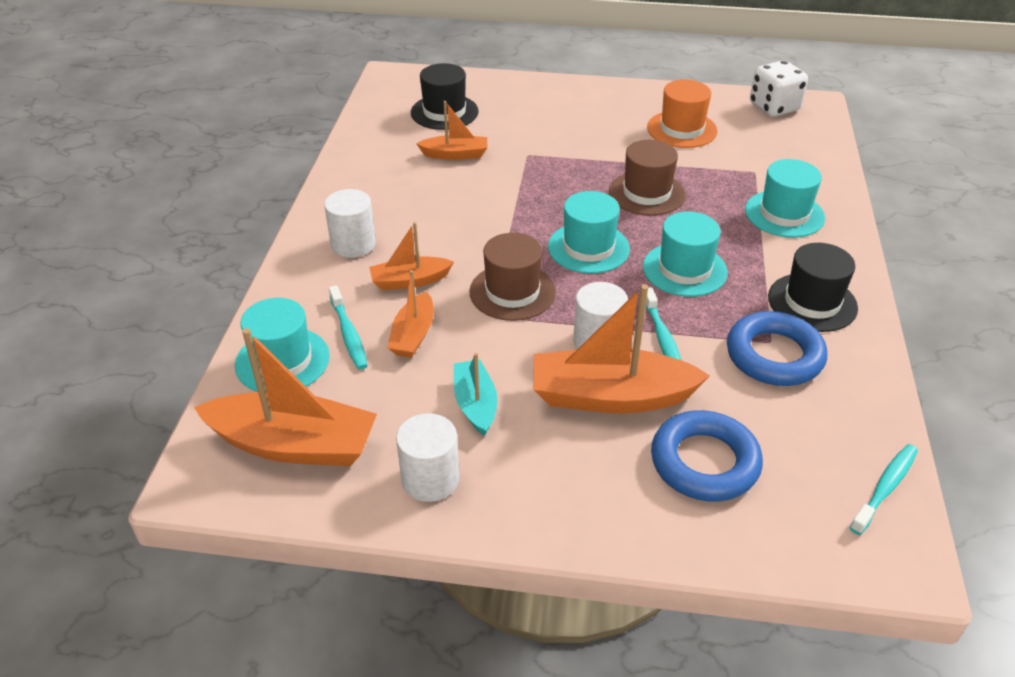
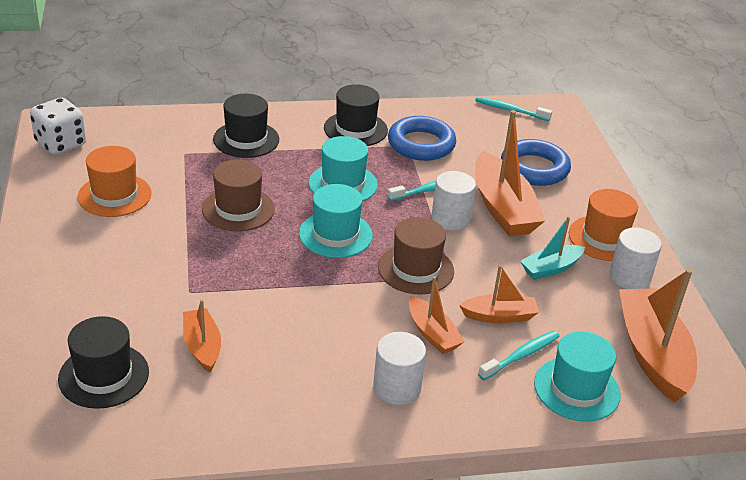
camera: 110 degrees left, 5 degrees down
turquoise hat [745,159,825,238] -> black hat [213,94,279,158]
none -> orange hat [569,189,638,261]

